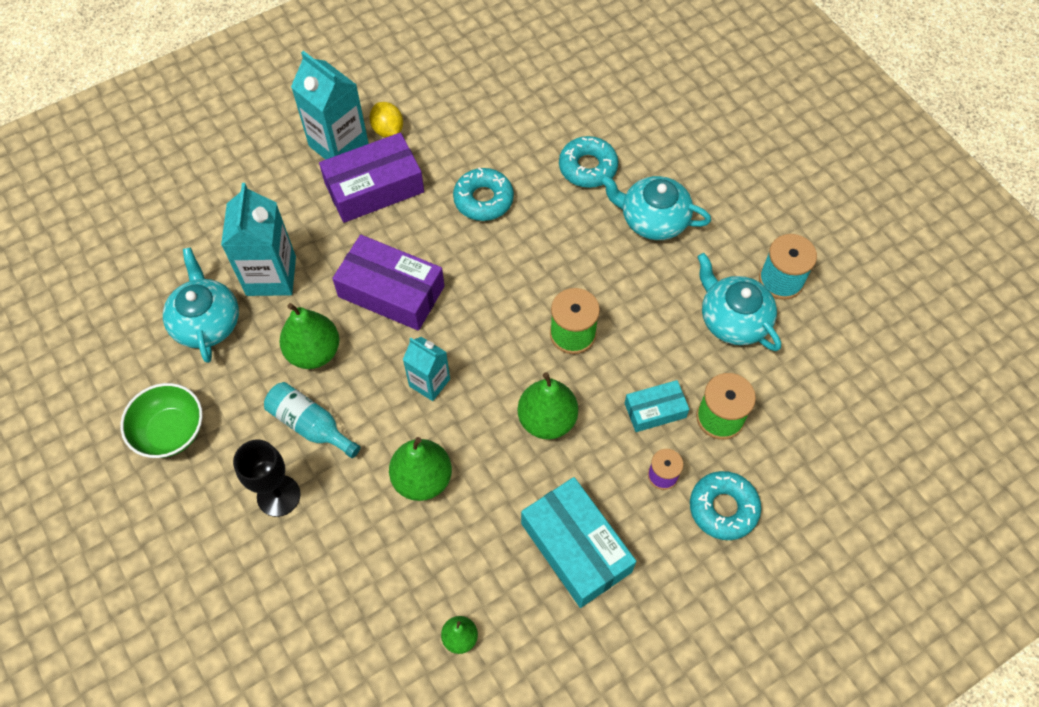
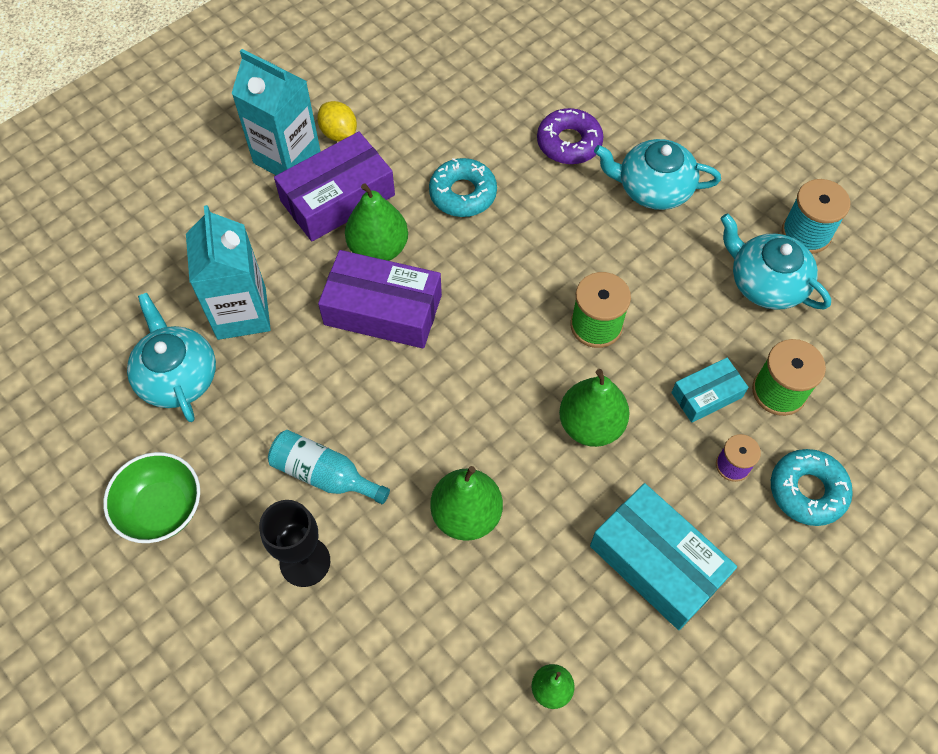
camera: 10 degrees left, 0 degrees up
green pear [279,303,339,369] -> green pear moved to [345,183,408,261]
turquoise carton [403,337,450,401] -> none
turquoise donut [559,136,618,188] -> purple donut [537,108,603,164]

